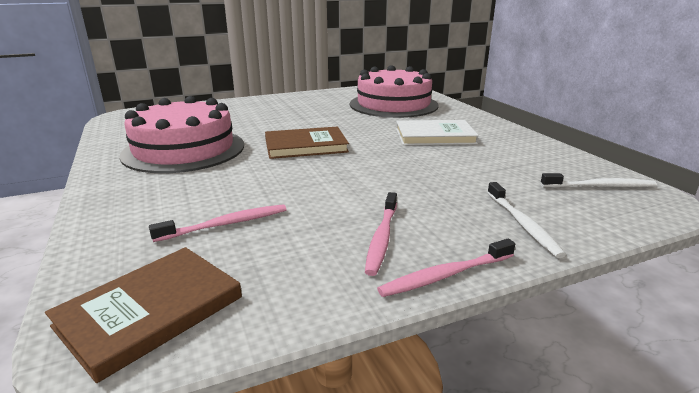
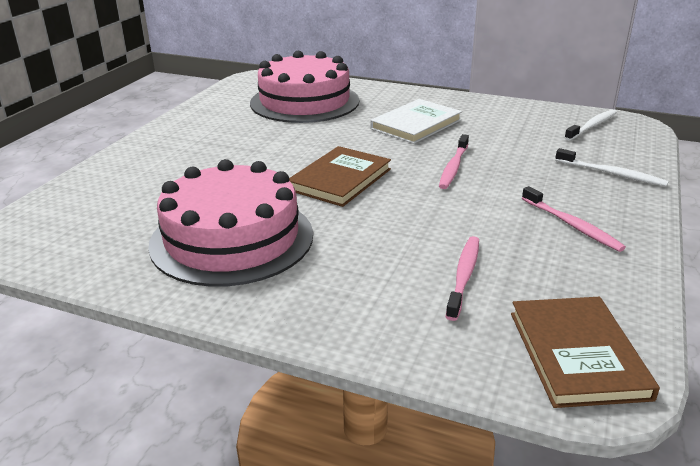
camera: 45 degrees left, 5 degrees up
pink toothbrush [377,239,515,297] -> pink toothbrush moved to [439,134,469,189]

